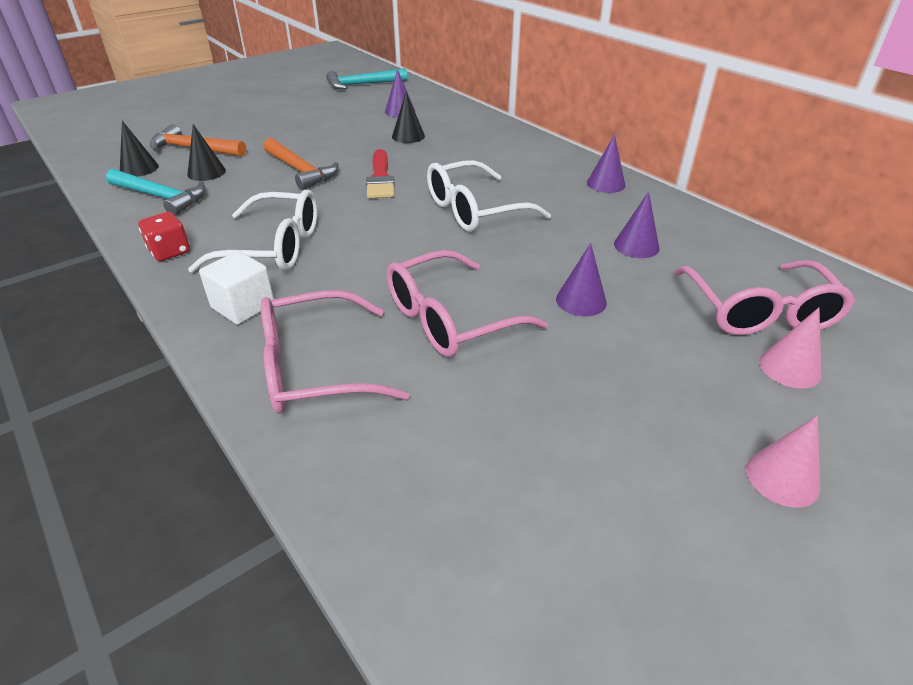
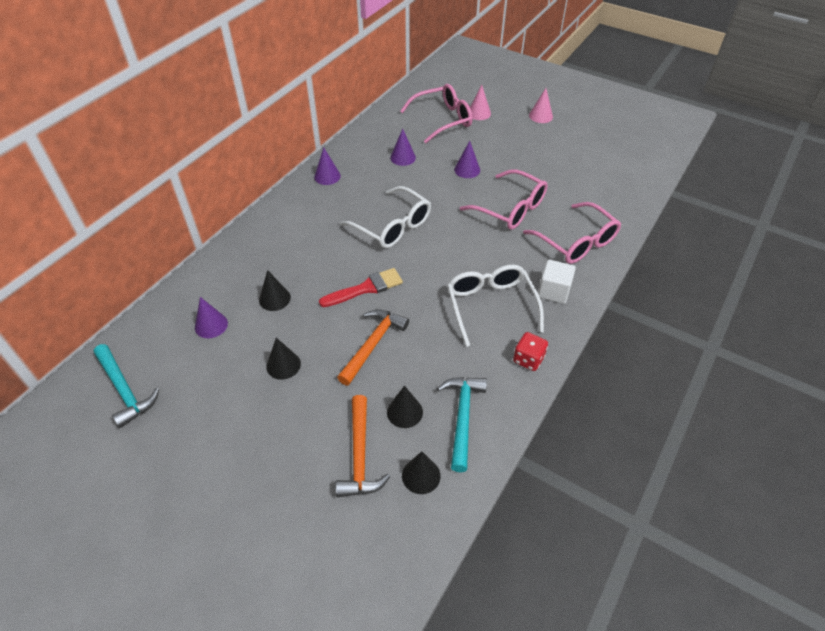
camera: 110 degrees left, 10 degrees up
none -> black cone [266,338,301,380]

